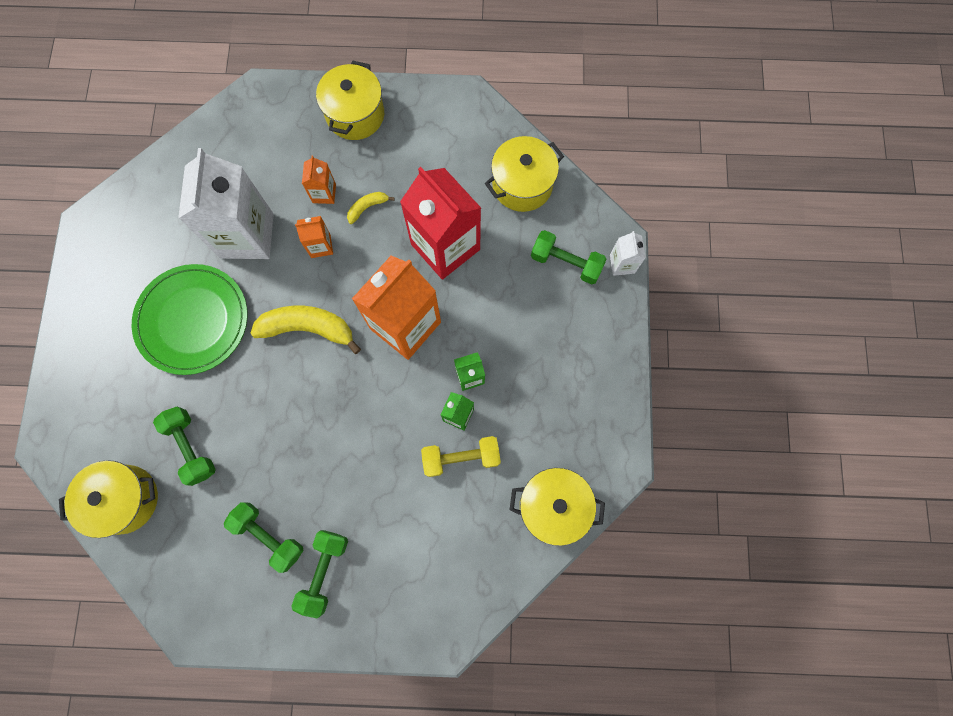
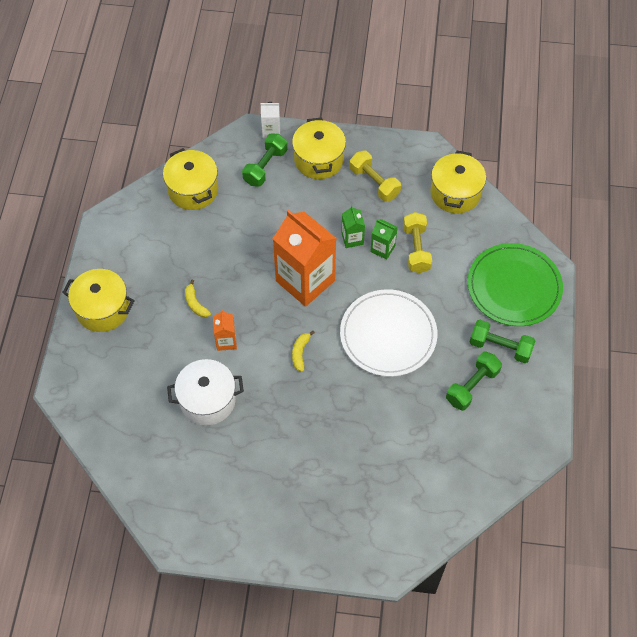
camera: 85 degrees left, 15 degrees down
yellow pot [59,460,158,538] -> yellow pot moved to [292,118,346,179]
green plate [132,264,248,375] -> green plate moved to [467,243,563,326]
green dumbbell [153,407,216,486] -> none
white carton [178,148,274,259] -> white pot [167,359,244,425]
yellow banana [250,306,361,354] -> yellow banana [292,331,315,372], size x0.50
orange carton [302,155,336,204] -> none
red carton [400,167,481,280] -> none
none -> white plate [340,289,438,377]
none -> yellow dumbbell [349,150,401,202]

